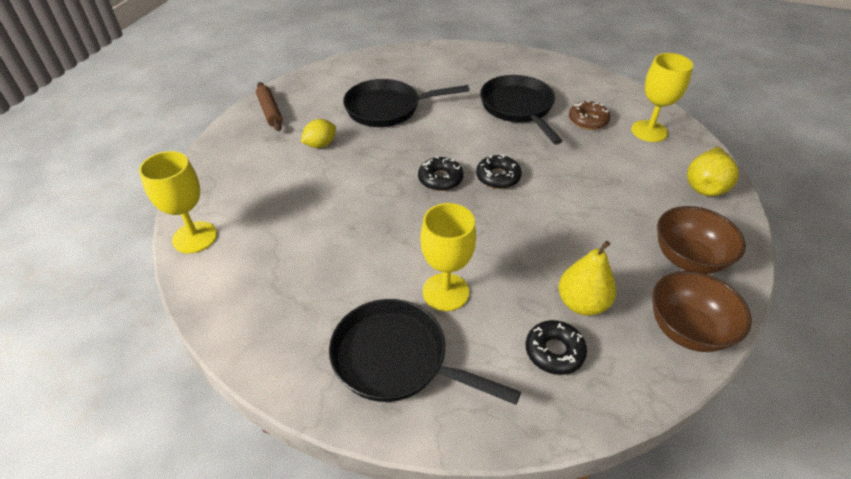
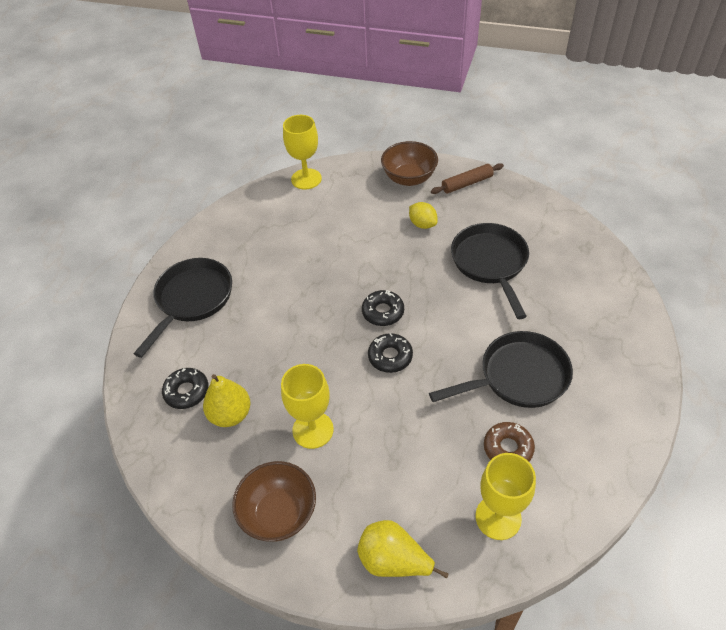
camera: 90 degrees right, 5 degrees up
yellow goblet [420,203,476,311] -> yellow goblet moved to [281,364,334,449]
brown bowl [652,271,752,352] -> brown bowl moved to [381,141,438,186]

